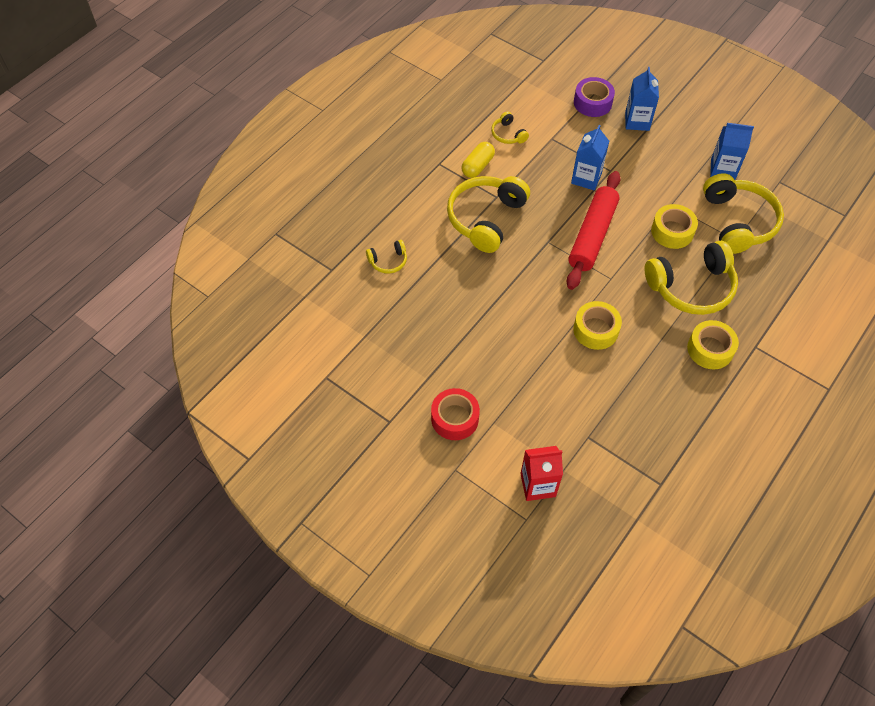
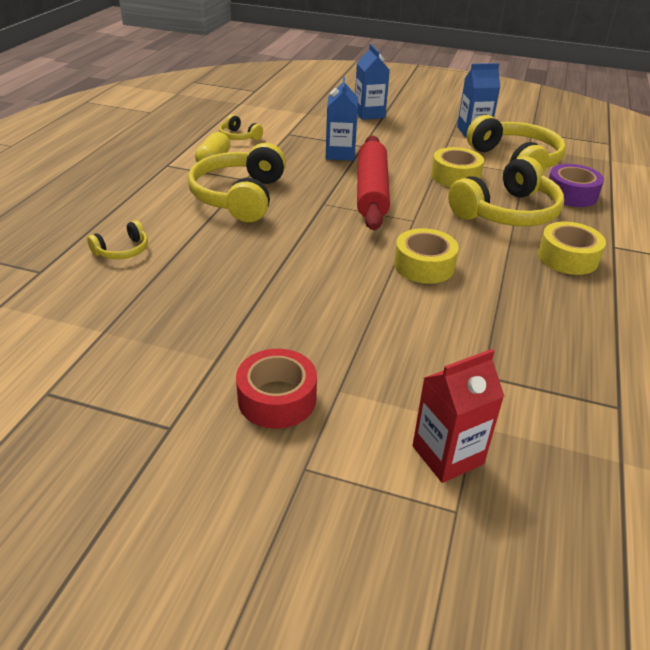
camera: 20 degrees left, 20 degrees down
purple tape [574,77,615,117] -> purple tape moved to [547,164,604,207]

